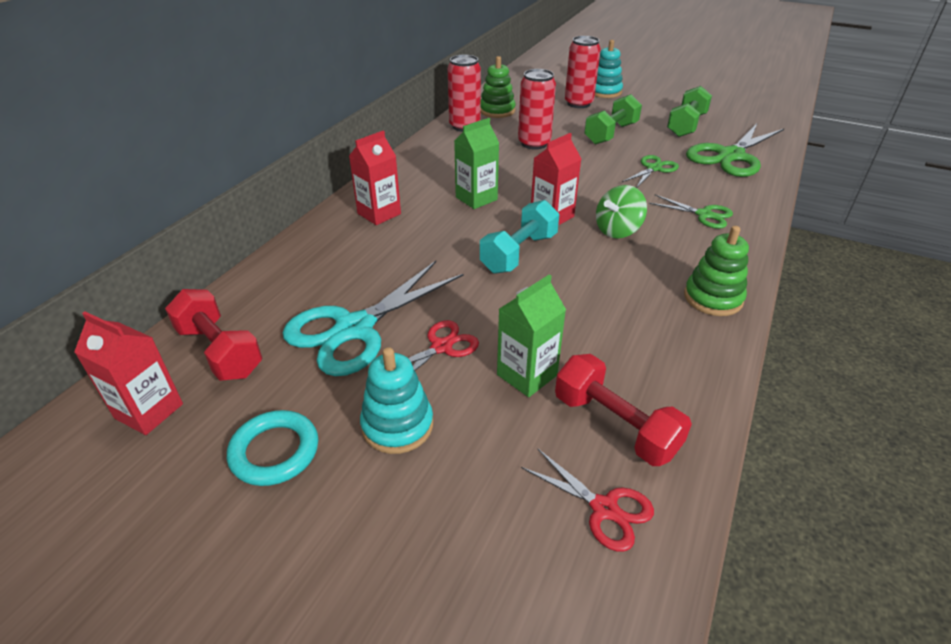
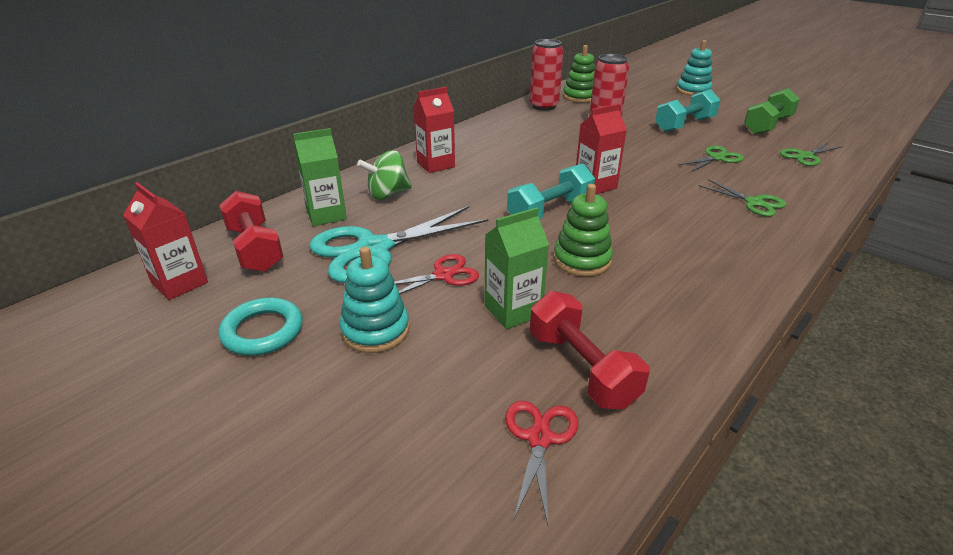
camera: 15 degrees right, 5 degrees down
green carton [454,118,499,209] -> green carton moved to [293,128,347,226]
red scissors [521,449,654,552] -> red scissors turned 135 degrees counterclockwise [505,401,578,524]
red can [565,36,601,108] -> none
green dumbbell [584,94,642,145] -> turquoise dumbbell [655,89,721,132]
green spinning top [596,185,647,238] -> green spinning top moved to [357,150,412,200]
green stacking toy [684,226,749,316] -> green stacking toy moved to [553,184,613,277]
green scissors [686,122,784,177] -> green scissors [780,142,843,166], size x0.52

